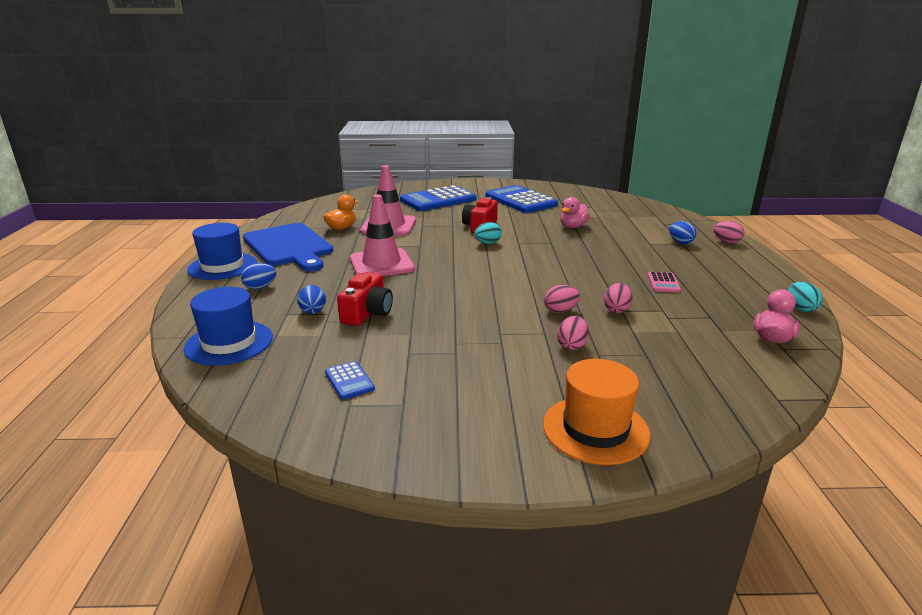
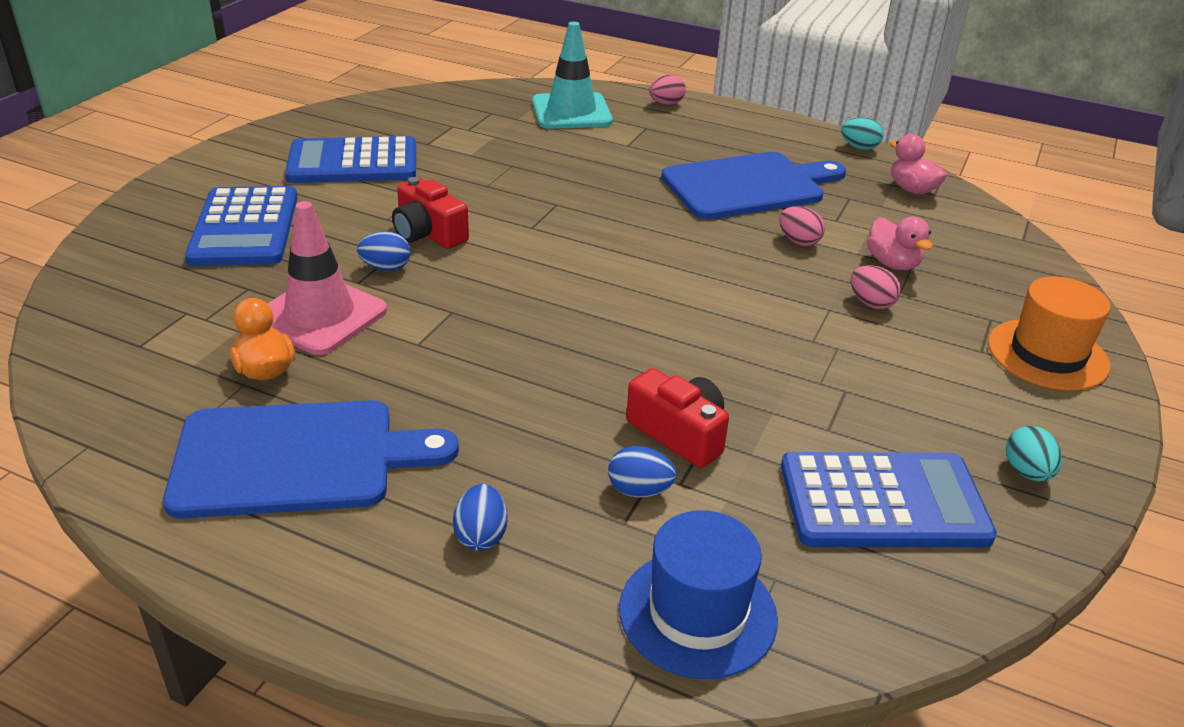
camera: 65 degrees left, 10 degrees up
blue hat [187,223,257,280] -> none
blue calculator [325,361,375,400] -> blue calculator [781,452,997,547], size x2.30
pink traffic cone [350,195,415,276] -> none
turquoise egg [474,222,502,244] -> turquoise egg moved to [1006,426,1062,482]
pink egg [544,285,580,313] -> none
pink duck [560,197,590,228] -> pink duck moved to [867,217,933,270]
pink calculator [648,272,681,293] -> blue cutting board [661,152,846,220]
blue egg [669,221,696,244] -> blue egg moved to [357,231,411,271]
none -> turquoise traffic cone [532,22,613,129]

